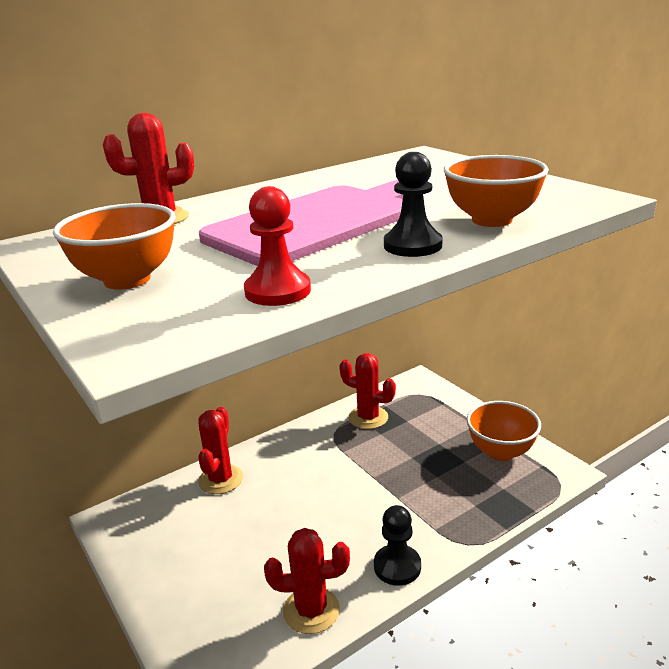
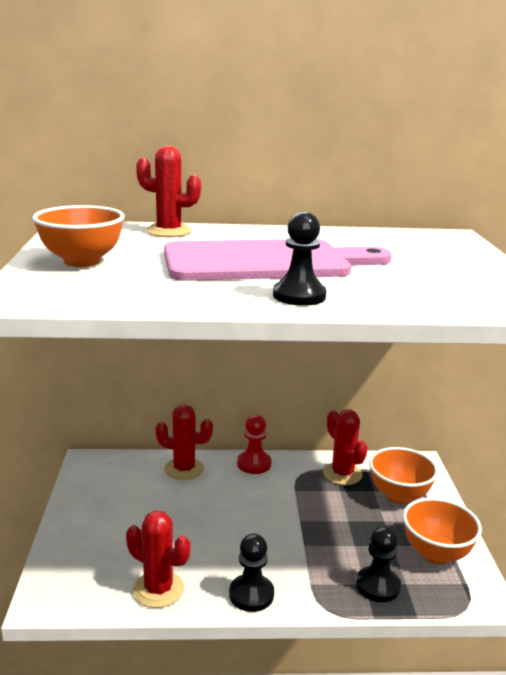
camera: 30 degrees right, 5 degrees down
red cactus [198,407,243,494] -> red cactus turned 60 degrees clockwise [155,404,213,480]
red pawn [244,186,311,306] -> red pawn moved to [237,415,272,474]
orange bowl [444,155,549,227] -> orange bowl moved to [369,447,438,504]
none -> black pawn [356,526,401,602]

